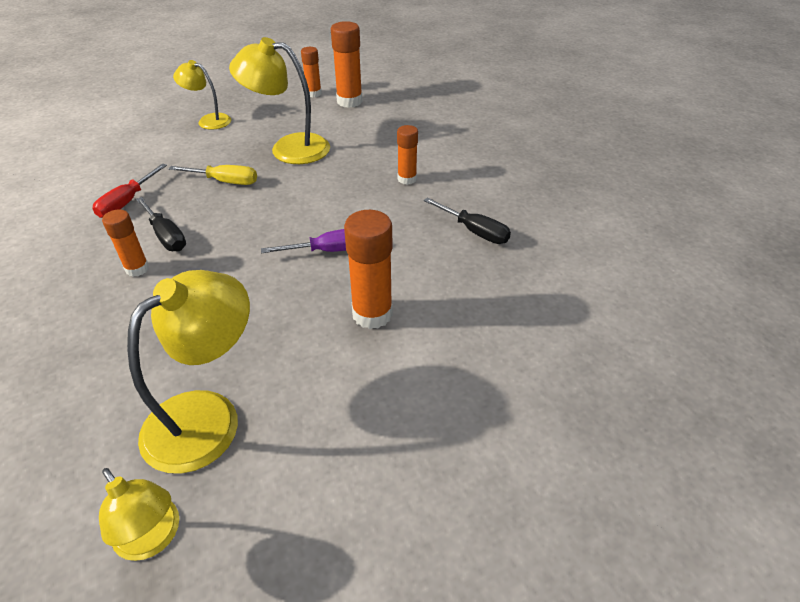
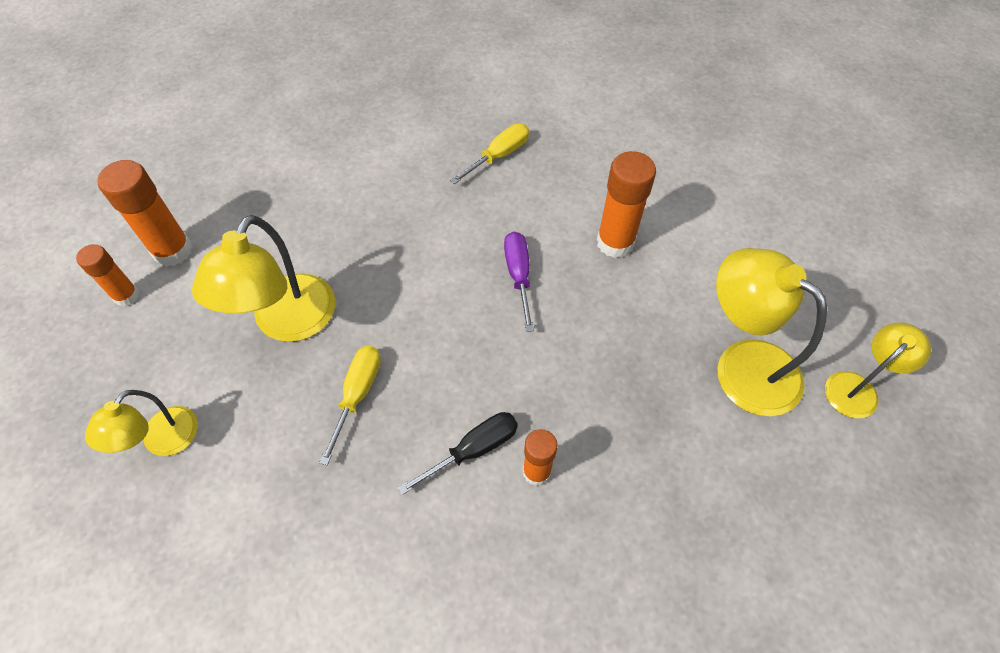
camera: 85 degrees left, 15 degrees up
red screwdriver [92,164,167,218] -> none
orange glue stick [397,125,418,185] -> none
black screwdriver [424,197,511,244] -> yellow screwdriver [450,123,529,184]

